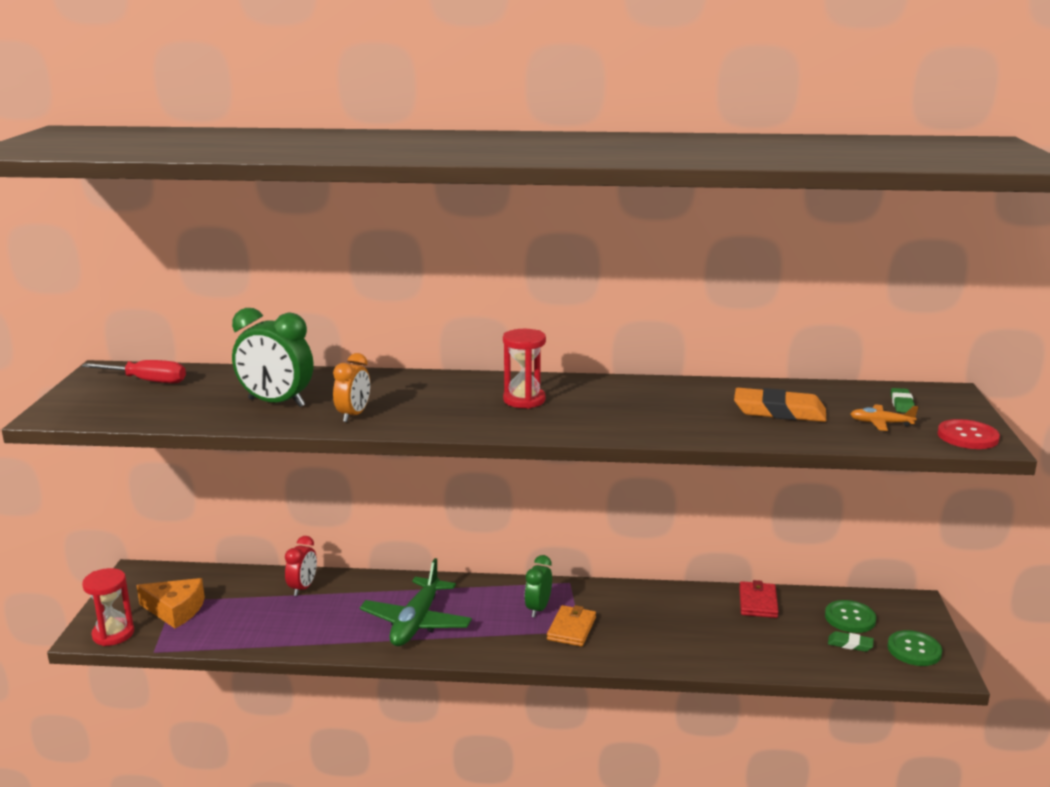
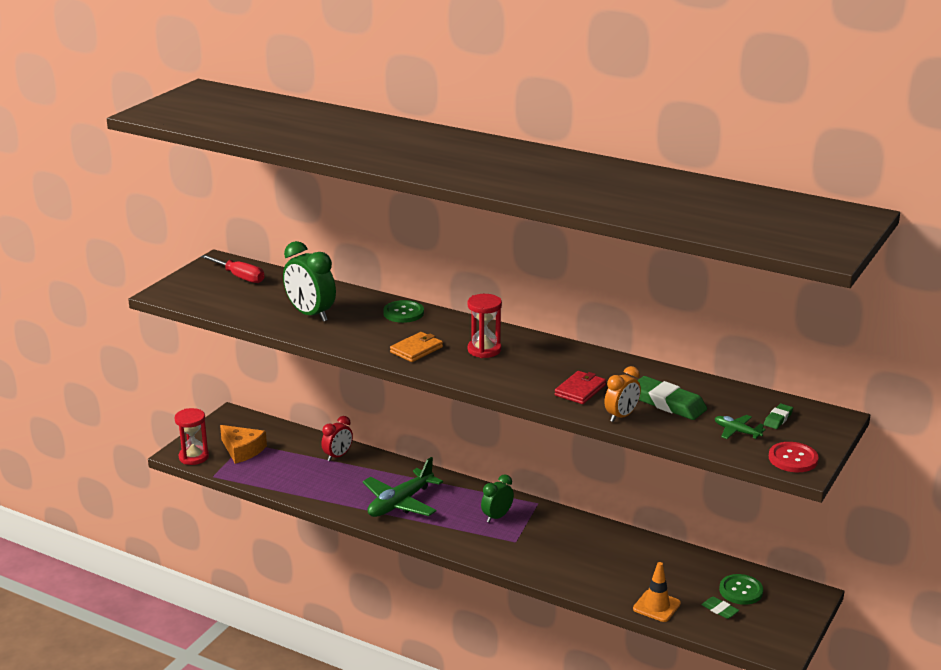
camera: 25 degrees right, 5 degrees up
orange clock [333,353,370,422] -> orange clock moved to [604,366,641,422]
orange wallet [547,605,596,646] -> orange wallet moved to [390,332,443,362]
orange eraser [734,388,826,422] -> green eraser [638,376,707,420]
red wallet [739,580,779,618] -> red wallet moved to [555,371,606,404]
orange plane [850,404,918,431] -> green plane [715,415,766,439]
green button [887,630,942,666] -> green button moved to [383,300,424,323]
none -> orange traffic cone [633,562,681,622]

